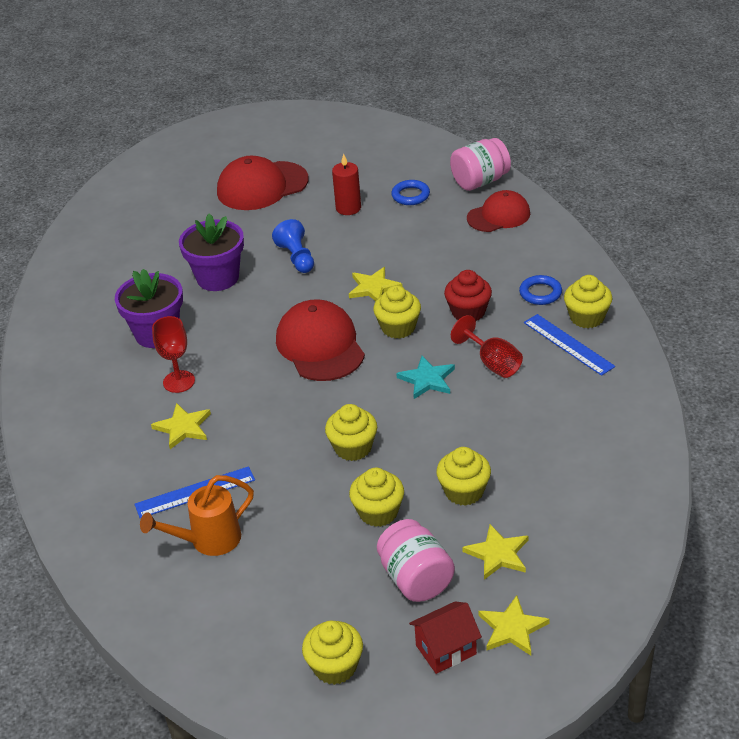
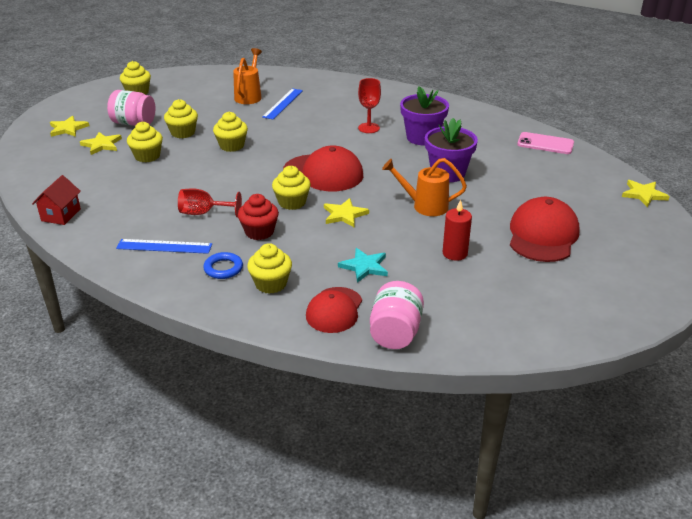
camera: 130 degrees right, 5 degrees down
yellow star [151,403,211,449] -> yellow star moved to [622,180,670,207]
blue pawn [272,219,314,273] -> orange watering can [382,158,467,216]
blue ring [391,180,430,205] -> none
turquoise star [396,356,455,399] -> turquoise star moved to [338,248,388,283]
red house [409,602,482,674] -> red house moved to [32,175,81,225]
yellow cupcake [564,275,612,328] -> yellow cupcake moved to [247,243,292,294]
none -> pink phone [517,132,574,154]

